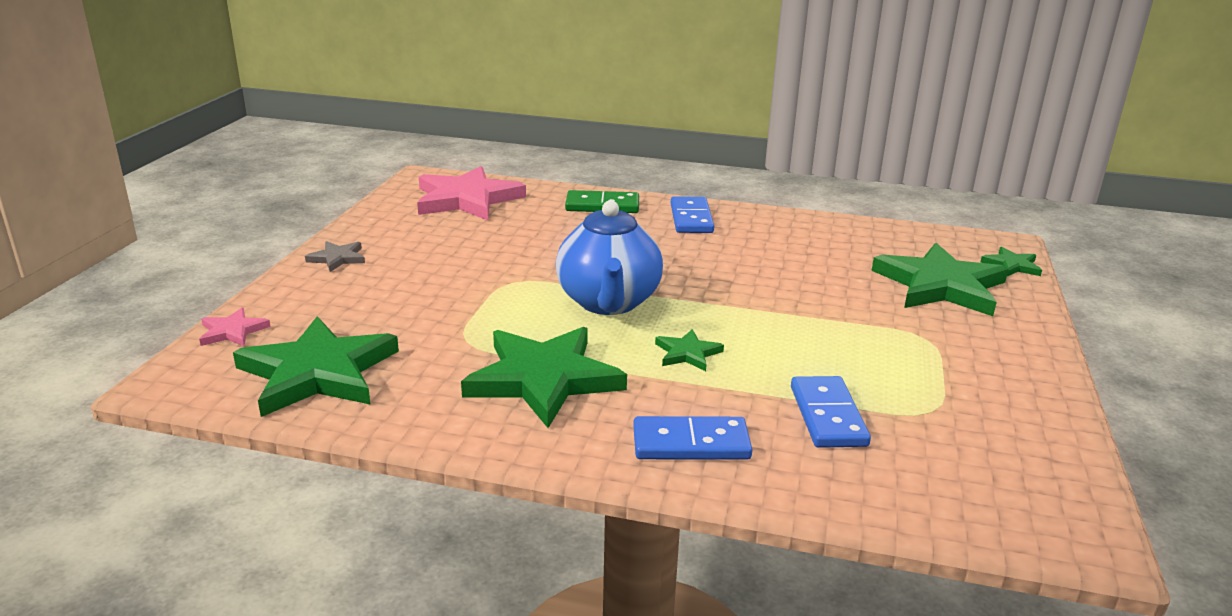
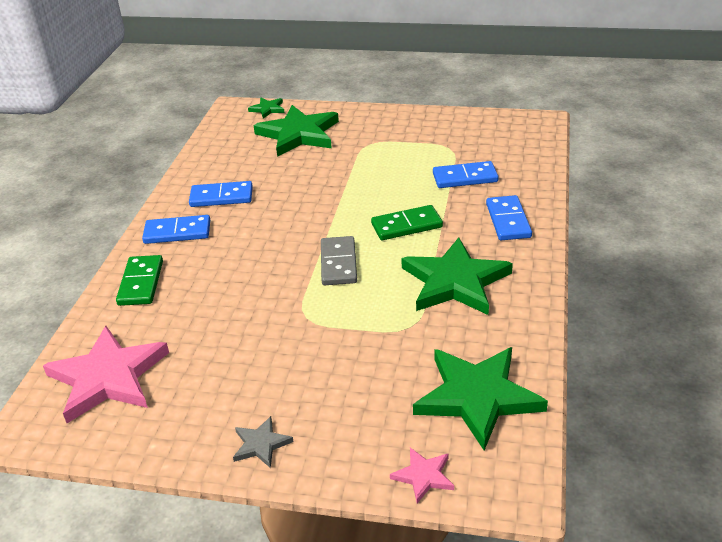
camera: 90 degrees left, 10 degrees up
blue teapot [555,200,663,315] -> grey domino [321,236,357,285]
green star [655,329,724,371] -> green domino [371,205,443,240]
none -> blue domino [189,181,253,207]

